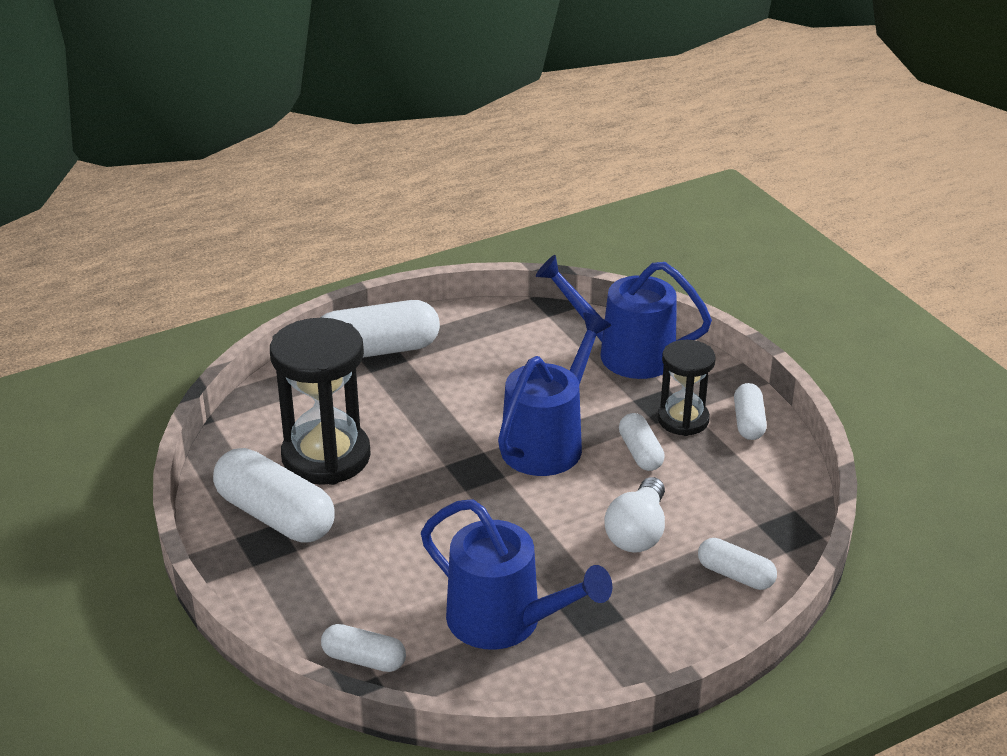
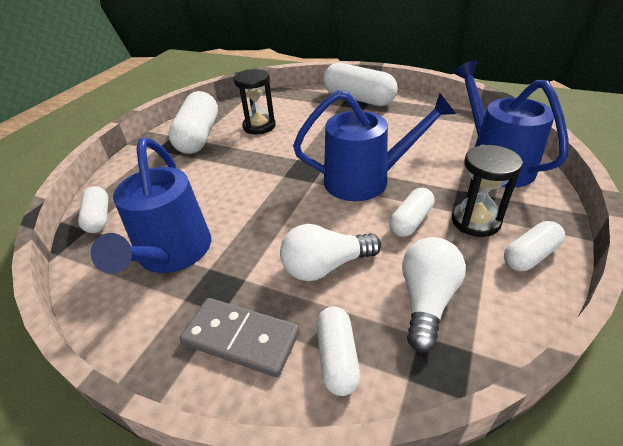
camera: 55 degrees right, 5 degrees up
black hourglass [270,318,371,485] -> black hourglass [234,69,276,134], size x0.60
none -> grey domino [180,298,300,377]
none -> white light bulb [402,237,466,353]

